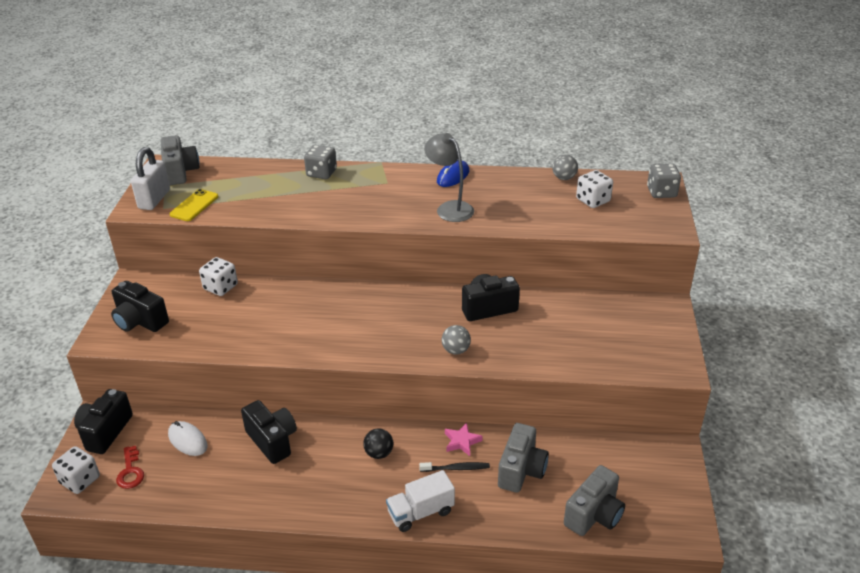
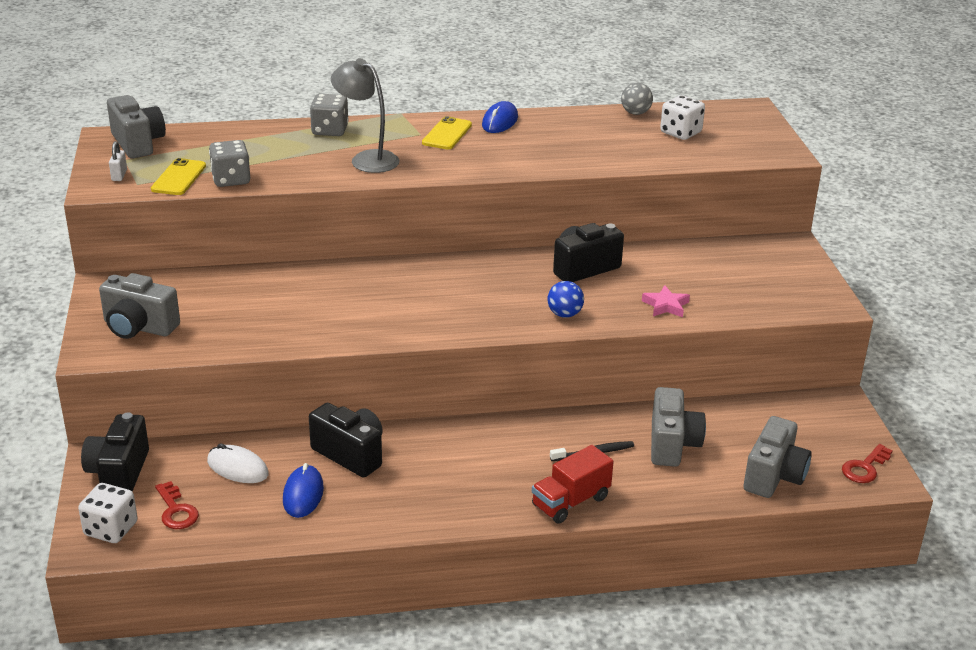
camera: 15 degrees left, 5 degrees down
black camera [111,281,169,332] -> grey camera [99,273,180,339]
white padlock [131,147,170,210] -> white padlock [109,141,127,181], size x0.47
white dice [199,257,238,296] -> none
black ball [363,429,393,459] -> none
white truck [386,470,455,532] -> red truck [532,445,614,524]
grey lamp [424,133,474,222] -> grey lamp moved to [331,58,399,173]
grey ball [442,325,471,354] -> blue ball [547,281,584,318]
pink star [445,422,483,456] -> pink star moved to [642,285,690,317]
grey dice [647,164,681,198] -> grey dice moved to [209,140,250,187]
none -> blue mouse [283,463,324,518]
none -> yellow phone [422,116,472,149]
none -> red key [842,444,893,483]

